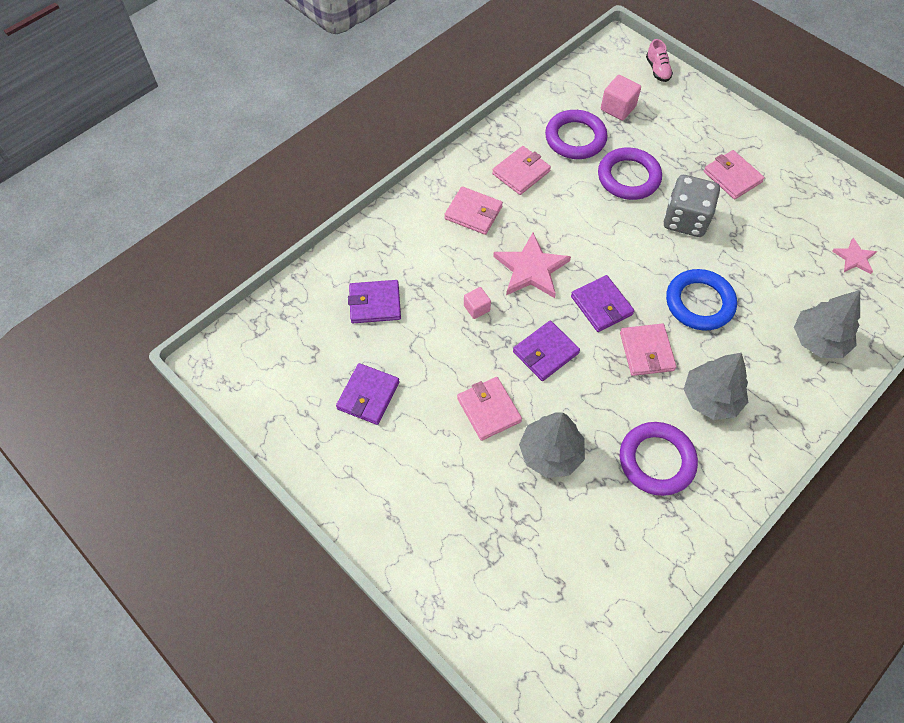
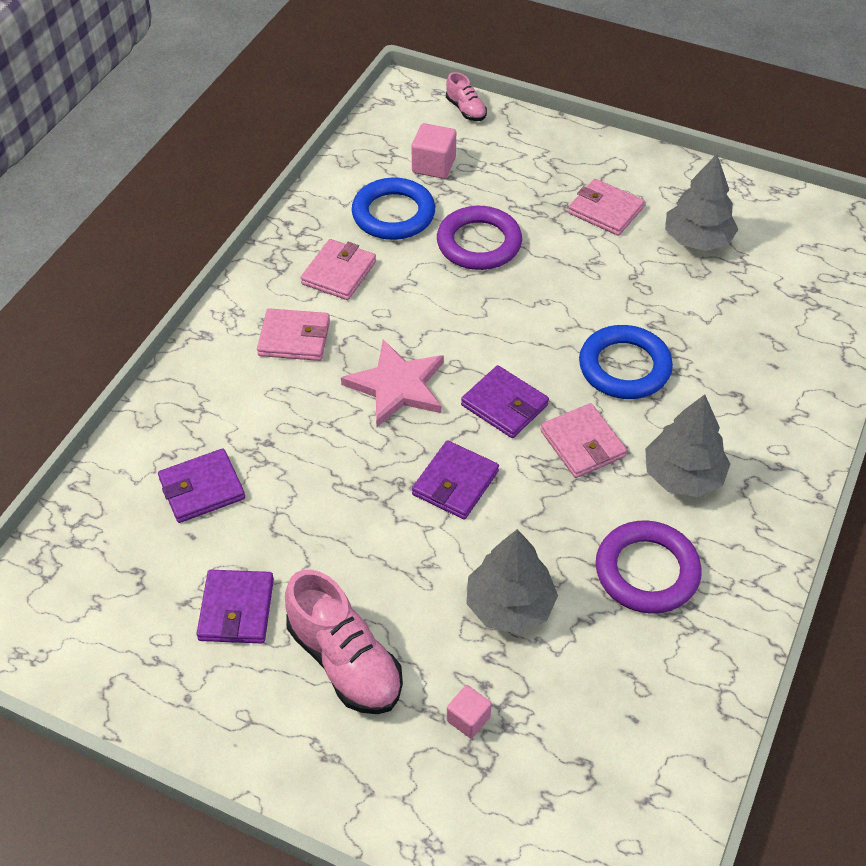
camera: 20 degrees left, 10 degrees down
pink wallet [457,377,522,441] -> none
pink cube [464,287,491,319] -> pink cube moved to [447,685,492,738]
purple ring [545,110,607,159] -> blue ring [352,178,435,240]
grey dice [664,175,720,237] -> none
grey tree [794,290,860,358] -> grey tree moved to [665,154,738,251]
pink star [832,238,877,274] -> none
none -> pink shoe [285,570,403,714]

